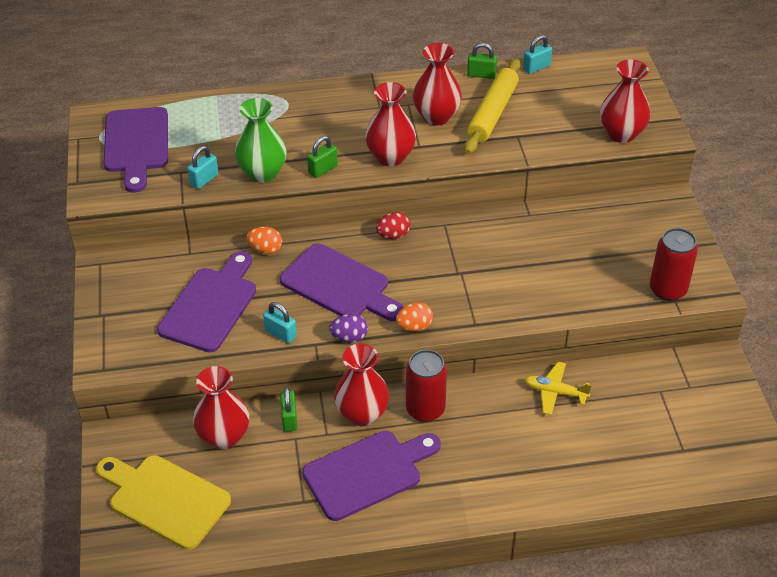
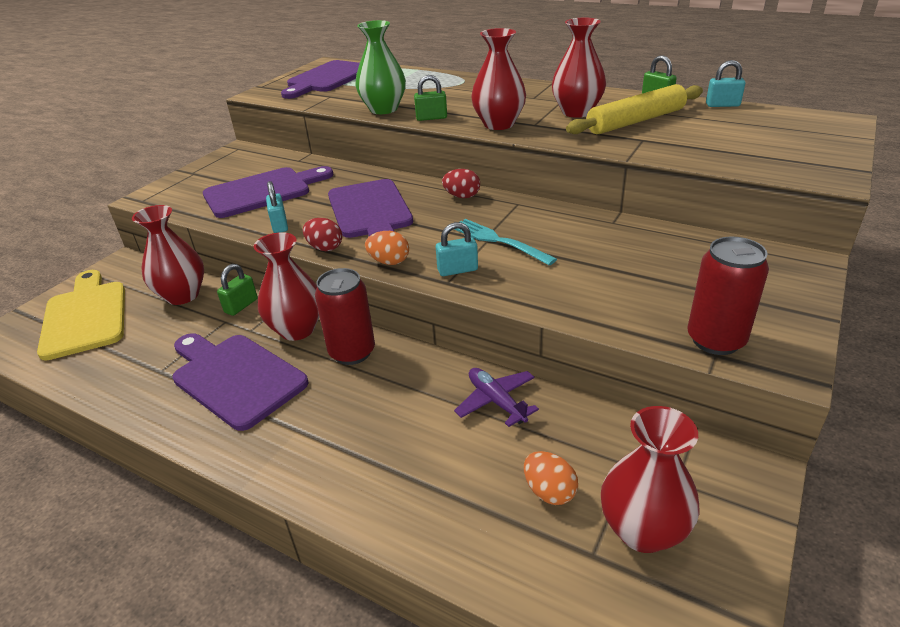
camera: 40 degrees right, 10 degrees down
turquoise padlock [187,146,219,189] -> turquoise padlock moved to [436,222,478,276]
orange egg [246,227,282,254] -> orange egg moved to [524,451,578,505]
purple cutting board [302,431,441,521] -> purple cutting board turned 150 degrees counterclockwise [173,333,308,431]
purple egg [329,314,368,343] -> red egg [303,218,342,251]
yellow plane [525,362,592,415] -> purple plane [454,368,539,427]
red vase [600,59,651,143] -> red vase moved to [601,406,699,553]
none -> turquoise fork [454,219,557,265]

